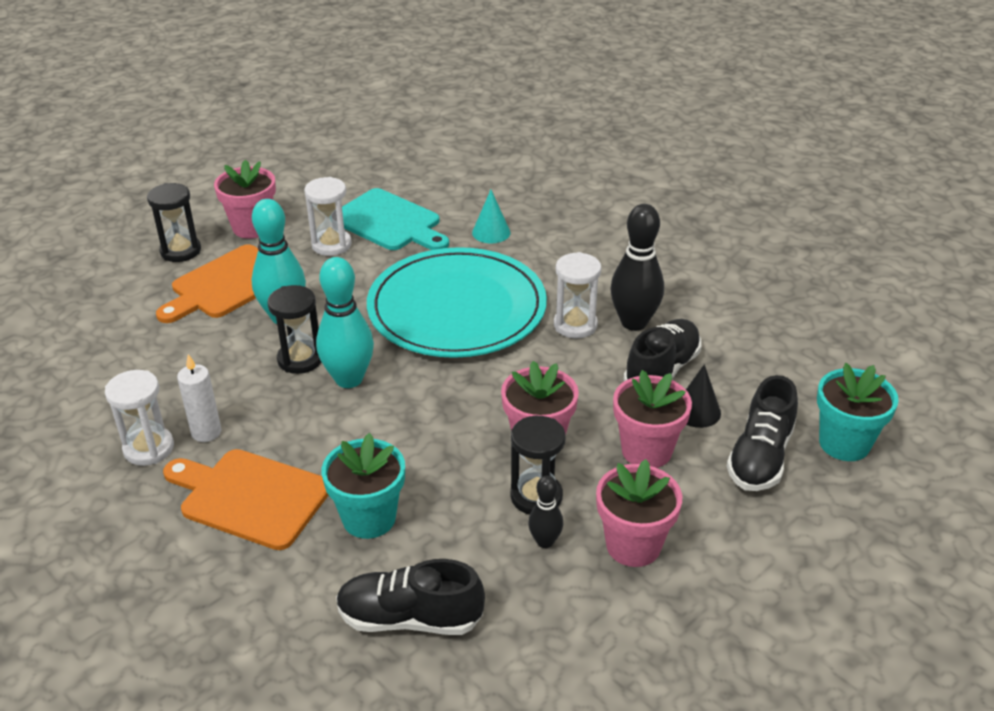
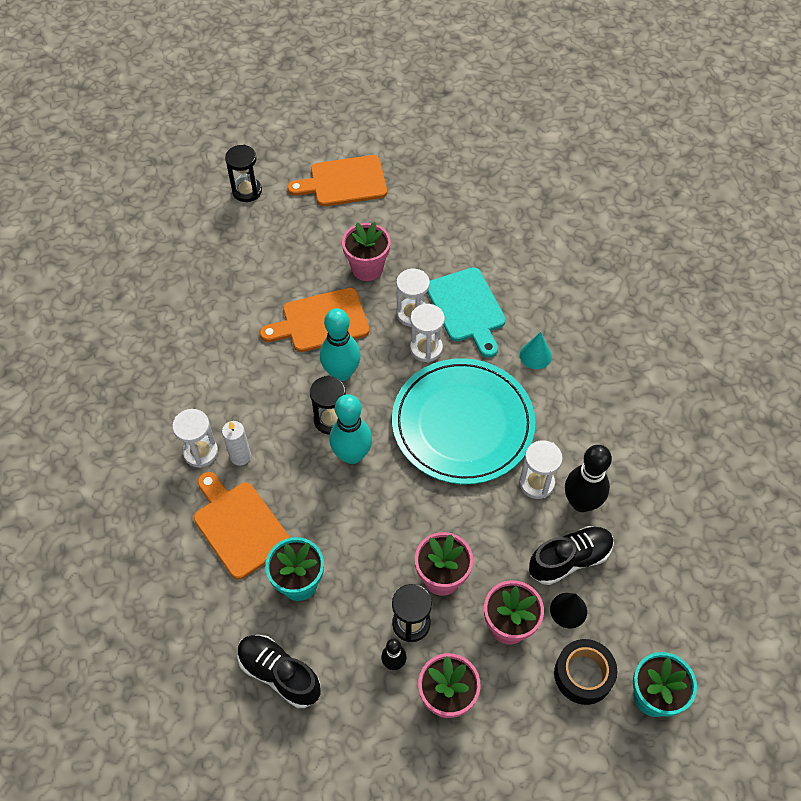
camera: 30 degrees right, 20 degrees up
black hourglass [147,183,201,262] -> black hourglass moved to [225,145,262,202]
black shoe [727,375,798,491] -> black tape [554,639,617,705]
none -> orange cutting board [287,155,387,206]
none -> white hourglass [410,304,445,362]

